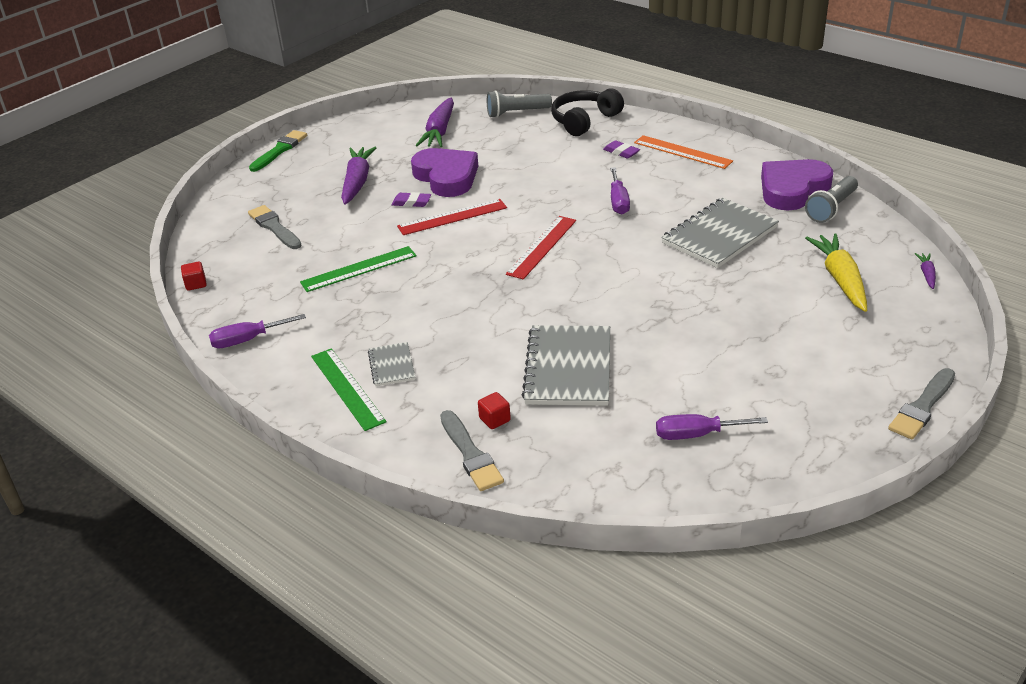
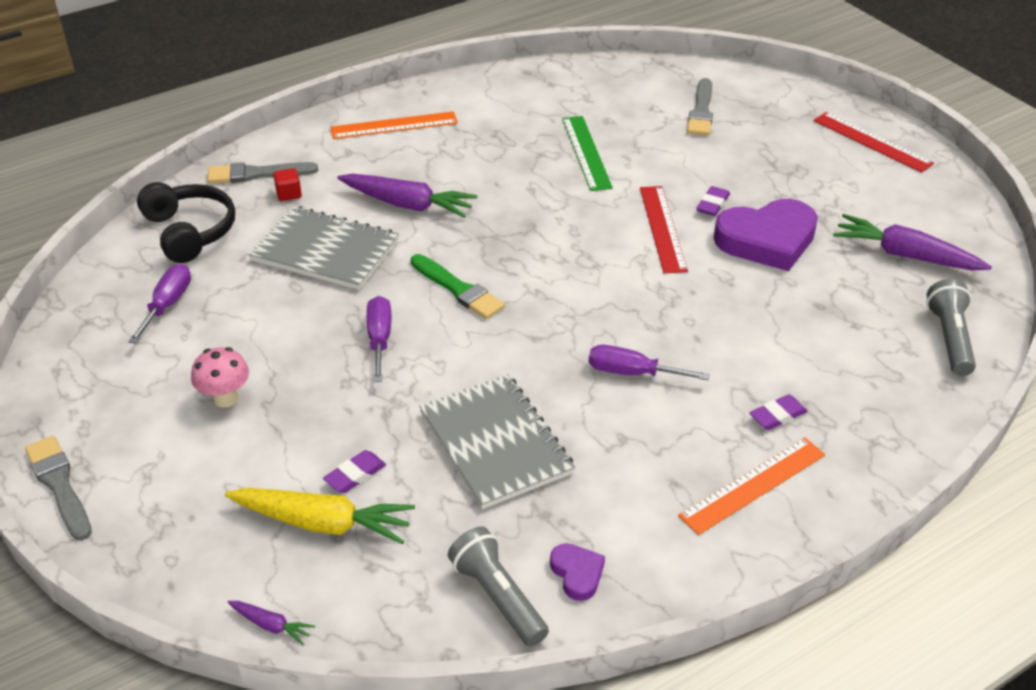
camera: 105 degrees right, 5 degrees up
red cube [181,261,207,291] -> none
purple screwdriver [209,314,306,349] -> purple screwdriver moved to [367,296,391,382]
grey brush [248,205,302,249] -> grey brush turned 120 degrees clockwise [687,78,713,136]
green brush [249,130,307,172] -> green brush moved to [411,254,505,319]
green ruler [311,348,386,431] -> orange ruler [330,111,458,139]
purple carrot [341,147,376,205] -> purple carrot moved to [337,174,477,218]
grey notebook [368,342,415,386] -> none
red ruler [506,216,576,279] -> red ruler moved to [814,112,934,173]
black headphones [551,88,624,136] -> black headphones moved to [137,182,235,263]
purple heart [761,159,833,211] -> purple heart [550,543,605,601], size x0.46
none -> pink mushroom [191,347,249,408]
none -> purple eraser [323,450,386,493]

